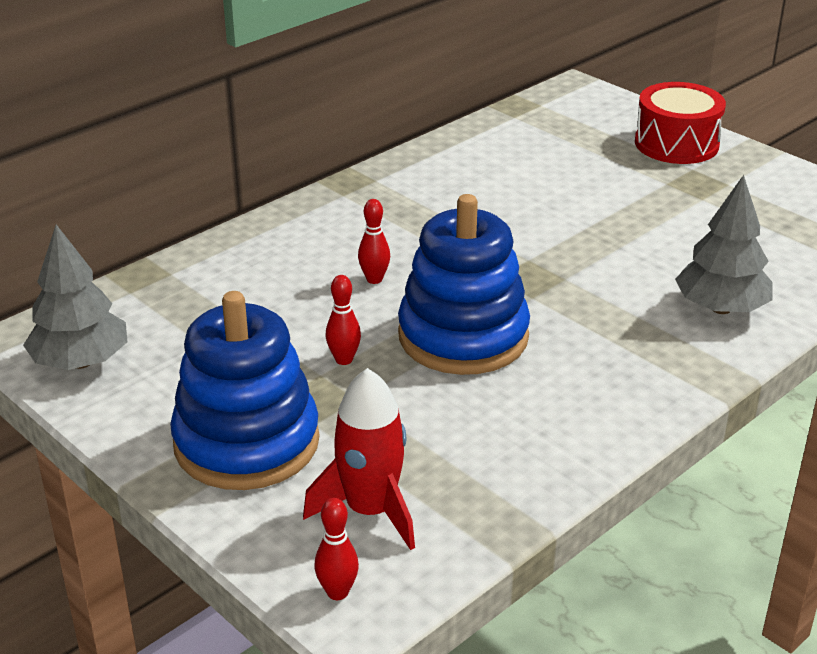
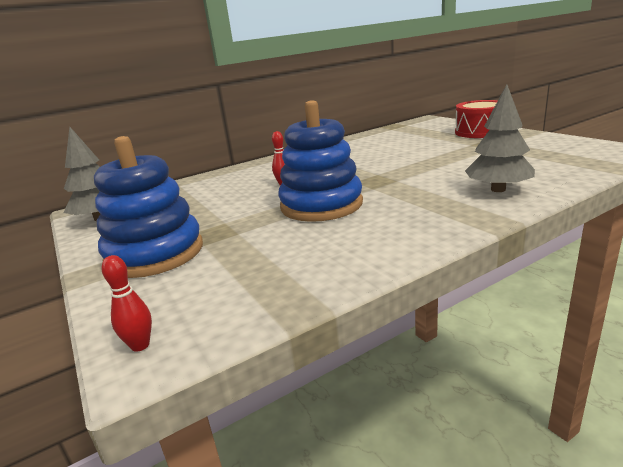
camera: 15 degrees right, 10 degrees down
red rocket [303,368,415,550] -> none
red bowling pin [326,275,361,365] -> none

